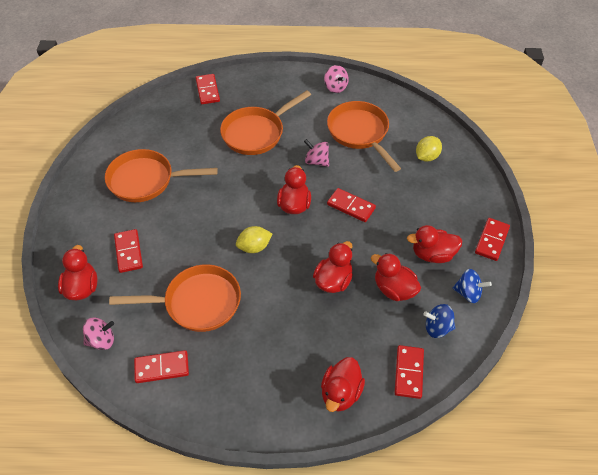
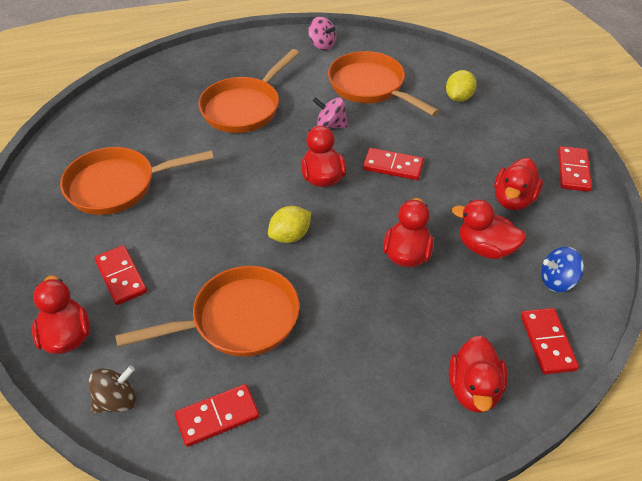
camera: 15 degrees left, 5 degrees down
pink spinning top [83,317,114,350] -> brown spinning top [89,366,136,413]
red domino [196,74,220,104] -> none
red duck [407,225,462,263] -> red duck turned 45 degrees counterclockwise [494,158,543,210]
blue spinning top [452,269,492,303] -> none

